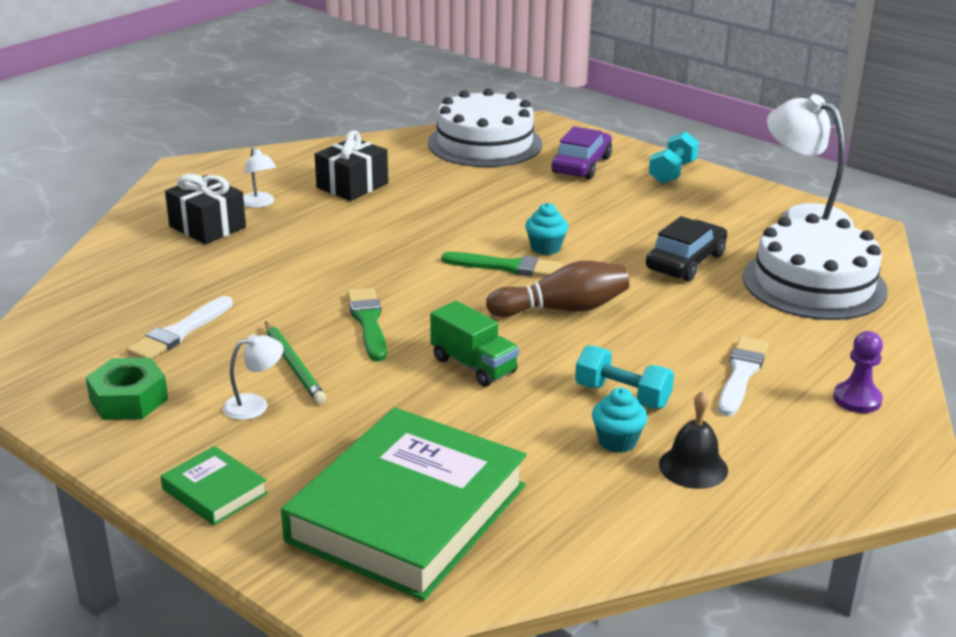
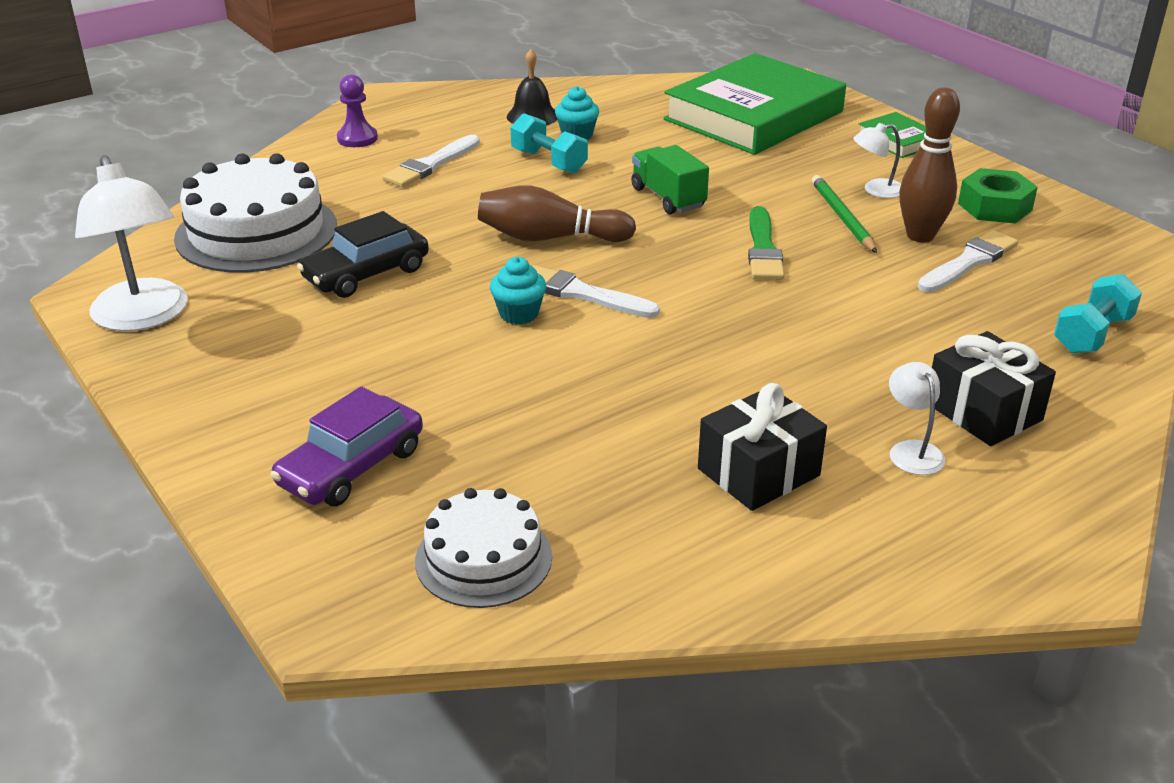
camera: 165 degrees left, 5 degrees up
white cake [428,88,542,167] -> white cake [415,488,552,608], size x0.60
green brush [441,252,562,277] -> white brush [532,265,660,318]
turquoise dumbbell [649,132,699,184] -> turquoise dumbbell moved to [1054,274,1142,354]
none -> brown bowling pin [899,87,960,243]

